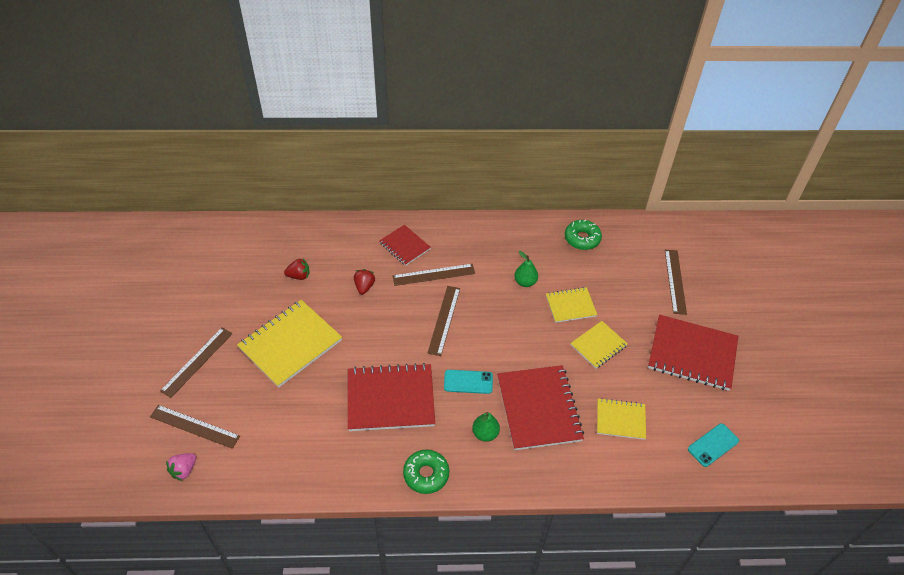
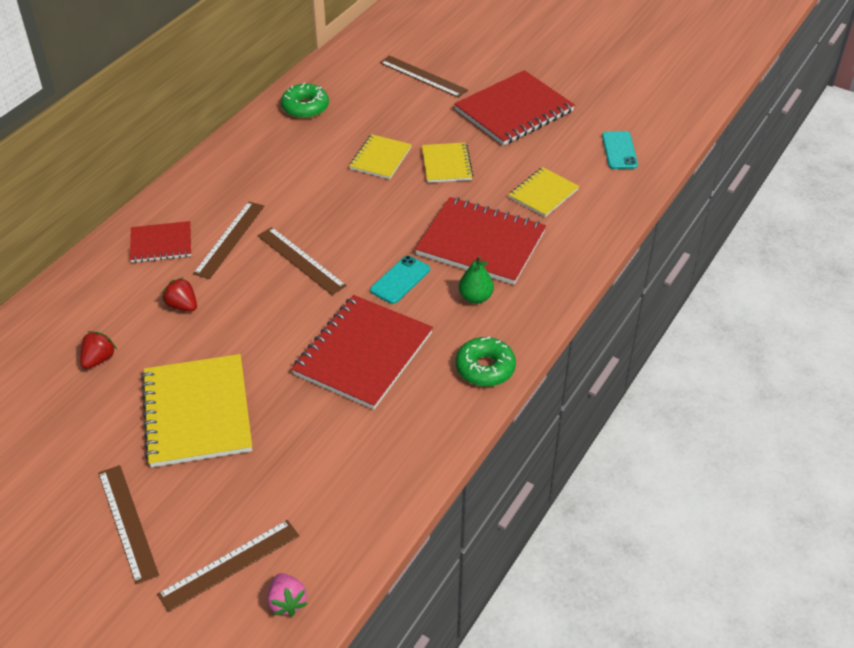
camera: 55 degrees left, 5 degrees down
green pear [514,251,538,287] -> none

